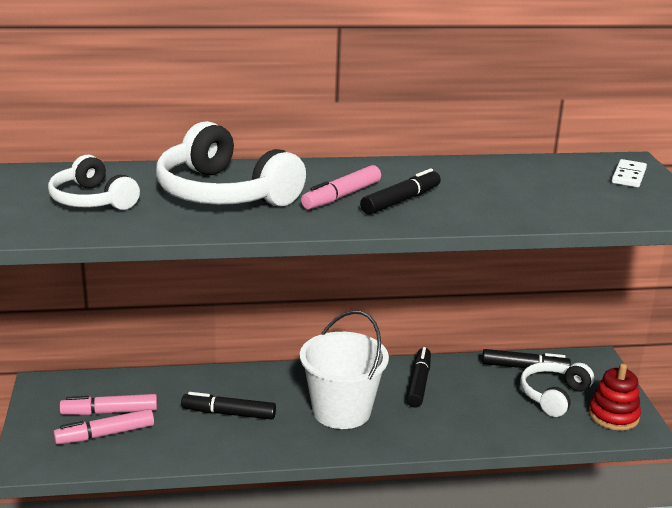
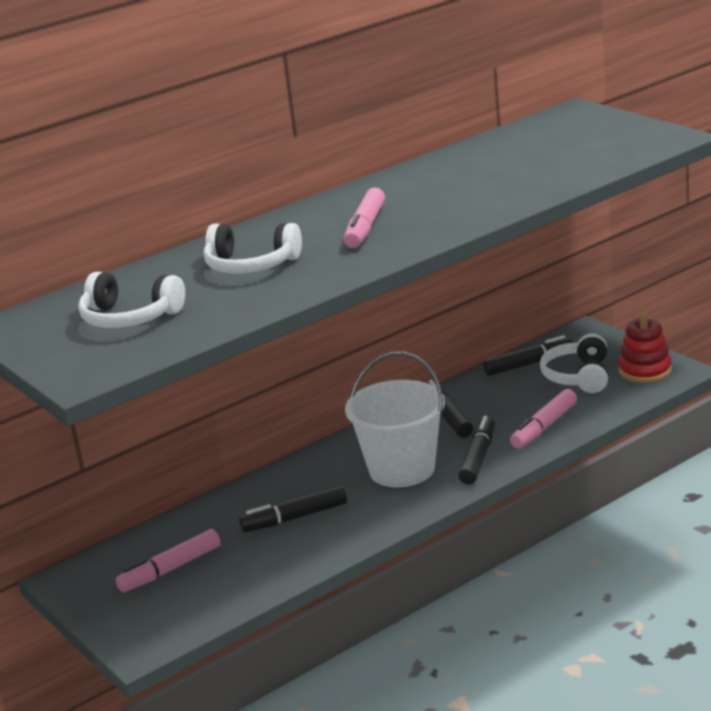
camera: 25 degrees left, 0 degrees up
pink marker [53,409,154,444] -> pink marker moved to [510,389,577,448]
white headphones [156,121,306,207] -> white headphones [204,223,302,274], size x0.61
black marker [360,168,441,215] -> black marker moved to [458,416,495,485]
white domino [612,159,647,188] -> none

